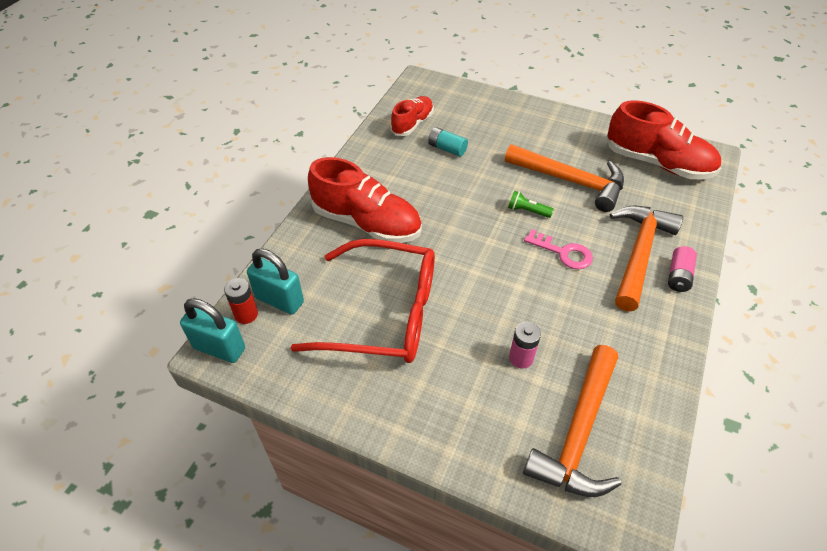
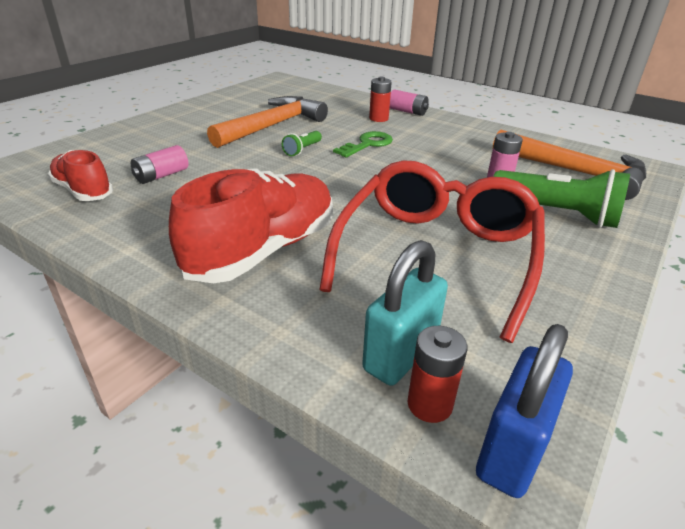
camera: 80 degrees left, 15 degrees down
turquoise padlock [180,298,245,363] -> blue padlock [476,324,573,498]
turquoise battery [428,127,468,157] -> pink battery [131,145,188,184]
pink key [524,229,593,269] -> green key [333,131,393,158]
red shoe [607,100,721,180] -> none
orange hammer [610,206,683,311] -> red battery [369,77,392,122]
none -> green flashlight [493,169,630,228]

